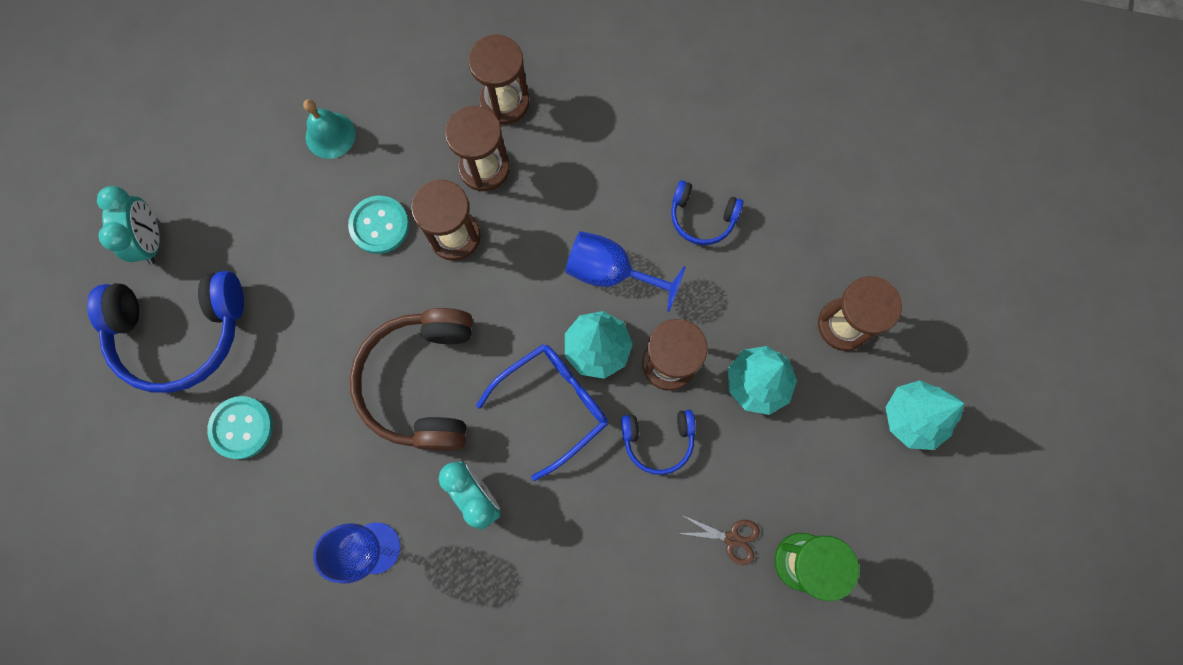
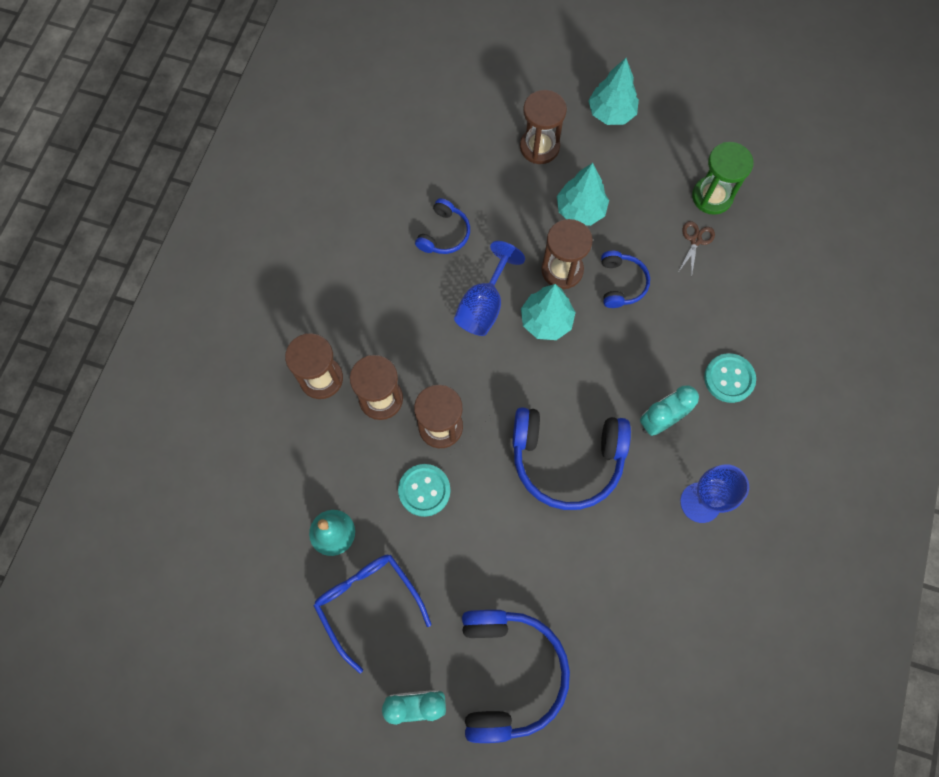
camera: 85 degrees left, 5 degrees down
turquoise button [207,396,273,459] -> turquoise button moved to [704,353,756,403]
brown headphones [350,308,473,451] -> blue headphones [512,407,631,510]
blue glasses [476,344,608,481] -> blue glasses moved to [313,555,431,674]

